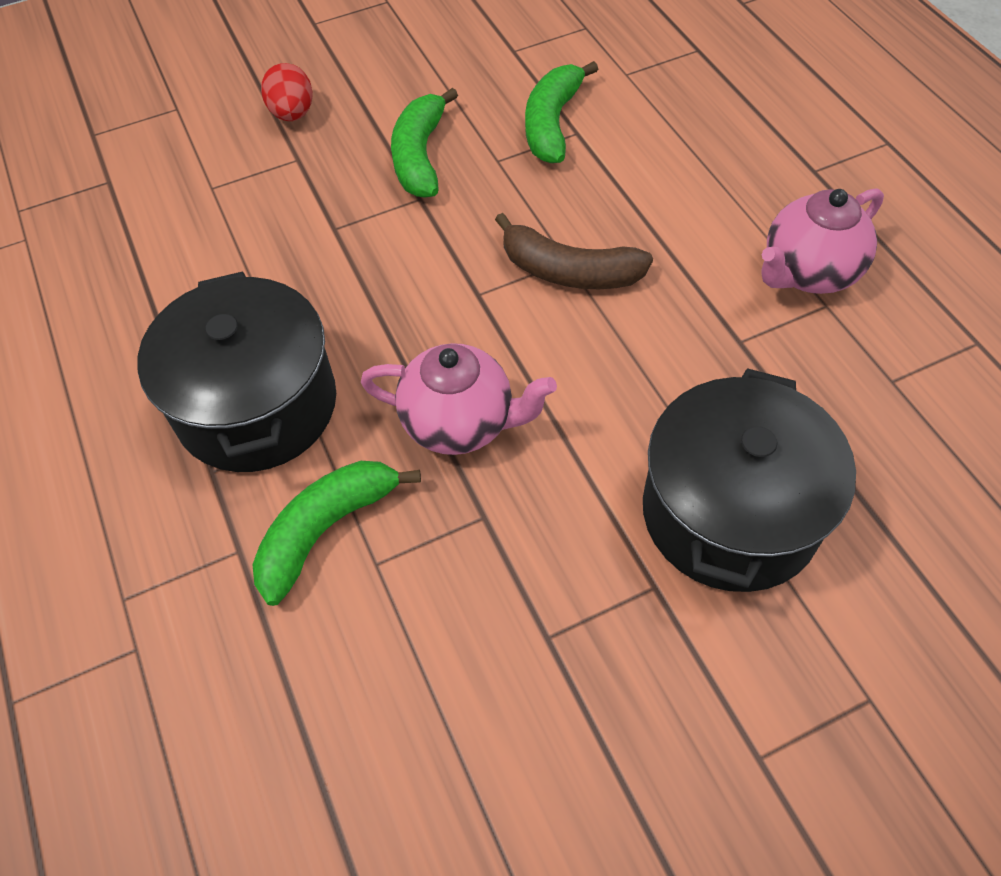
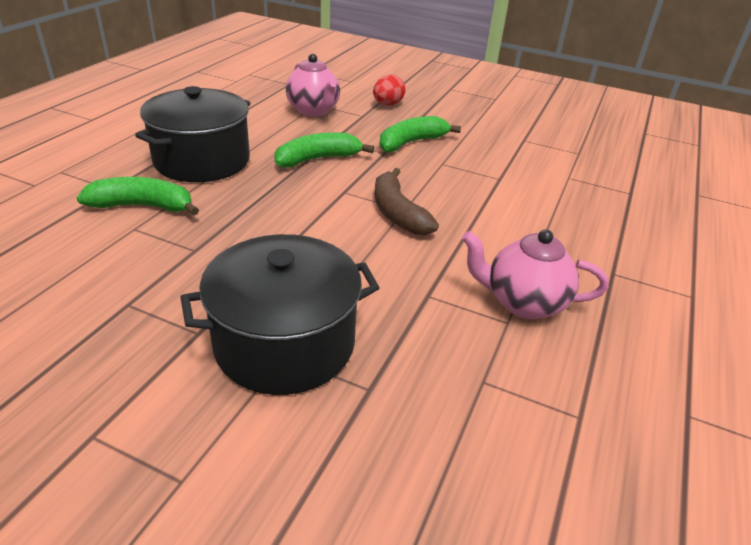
camera: 45 degrees right, 20 degrees down
pink teapot [361,343,557,455] -> pink teapot moved to [286,54,340,116]
green banana [525,61,598,163] -> green banana moved to [274,132,374,167]

